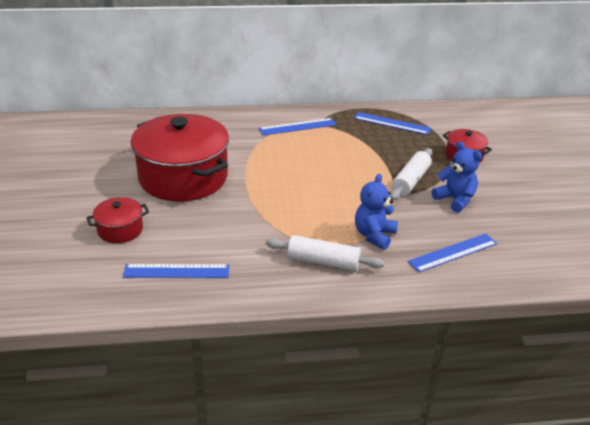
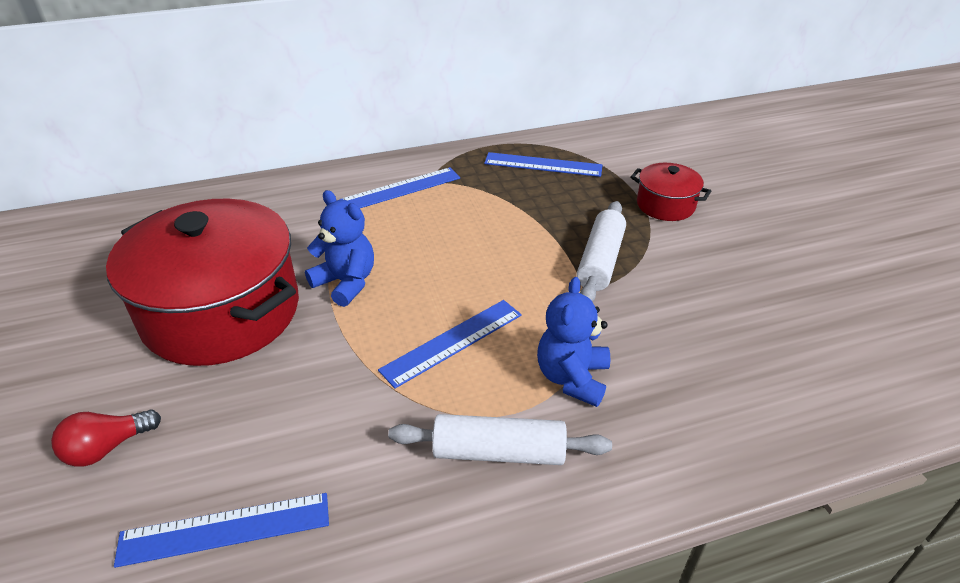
camera: 10 degrees left, 5 degrees up
red pot [86,197,149,243] -> red light bulb [51,409,161,467]
blue ruler [408,233,497,272] -> blue ruler moved to [378,300,522,389]
blue teddy bear [432,142,482,213] -> blue teddy bear moved to [305,190,374,307]

